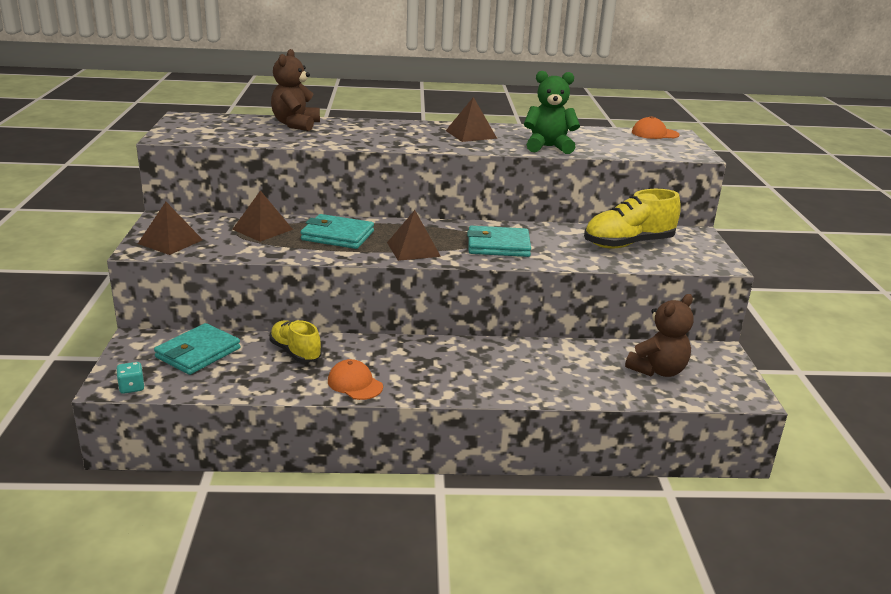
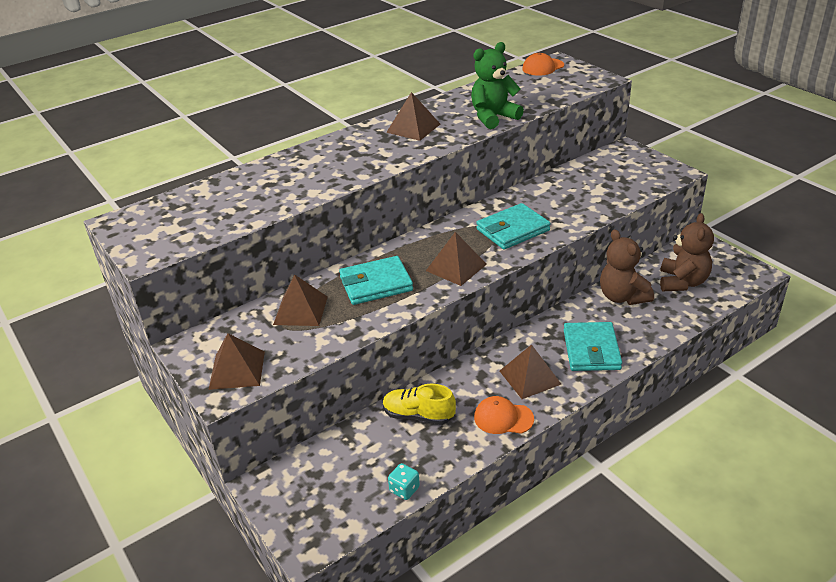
camera: 30 degrees left, 10 degrees up
turquoise dice [116,362,145,394] -> turquoise dice moved to [388,463,420,500]
turquoise wallet [154,323,241,375] -> turquoise wallet moved to [564,322,622,371]
brown teddy bear [271,49,320,131] -> brown teddy bear moved to [600,229,654,305]
yellow shoe [584,189,681,248] -> none
none -> brown pyramid [500,344,561,399]

